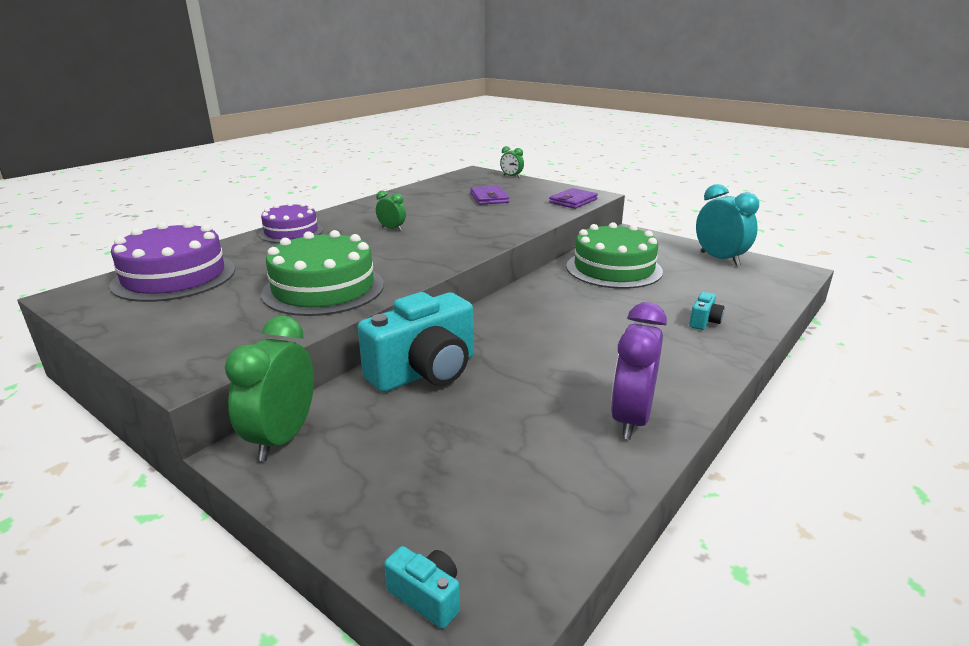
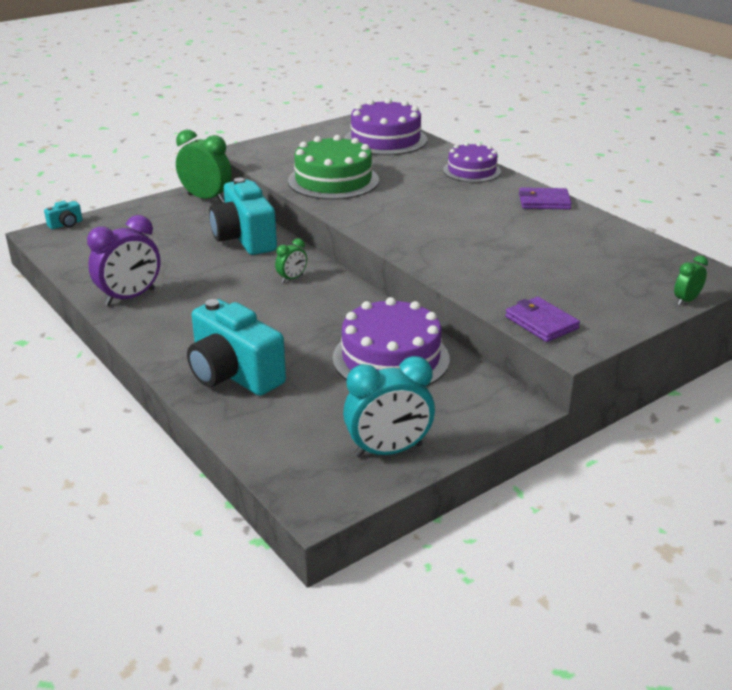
camera: 105 degrees right, 5 degrees up
green clock [376,191,406,231] -> green clock moved to [275,238,307,283]
purple wallet [470,186,509,205] -> purple wallet moved to [519,187,572,209]
green cake [566,222,663,289] -> purple cake [332,297,450,386]
purple clock [611,302,667,440] -> purple clock turned 105 degrees clockwise [87,215,160,306]
turquoise camera [689,292,725,330] -> turquoise camera [187,299,286,396], size x2.34

